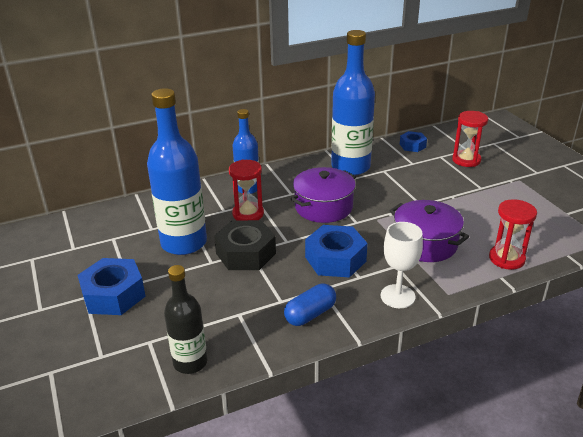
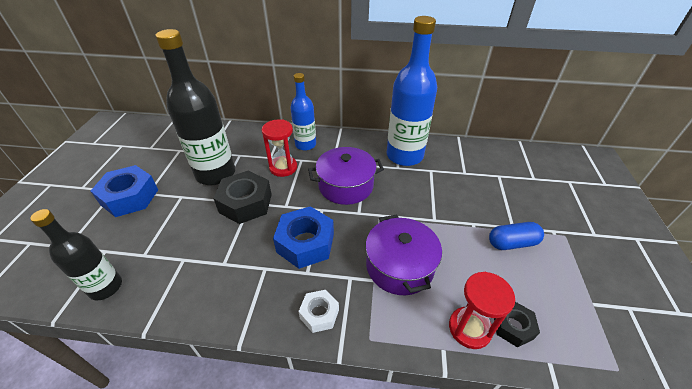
camera: 30 degrees right, 10 degrees up
blue bottle [147,88,207,255] -> black bottle [156,29,235,185]
blue capsule [284,283,336,326] -> blue capsule moved to [489,222,544,250]
white goblet [381,222,423,308] -> white nut [298,290,339,333]
blue nut [400,131,427,152] -> none
red hourglass [452,111,488,167] -> none
none -> black nut [494,302,540,347]

